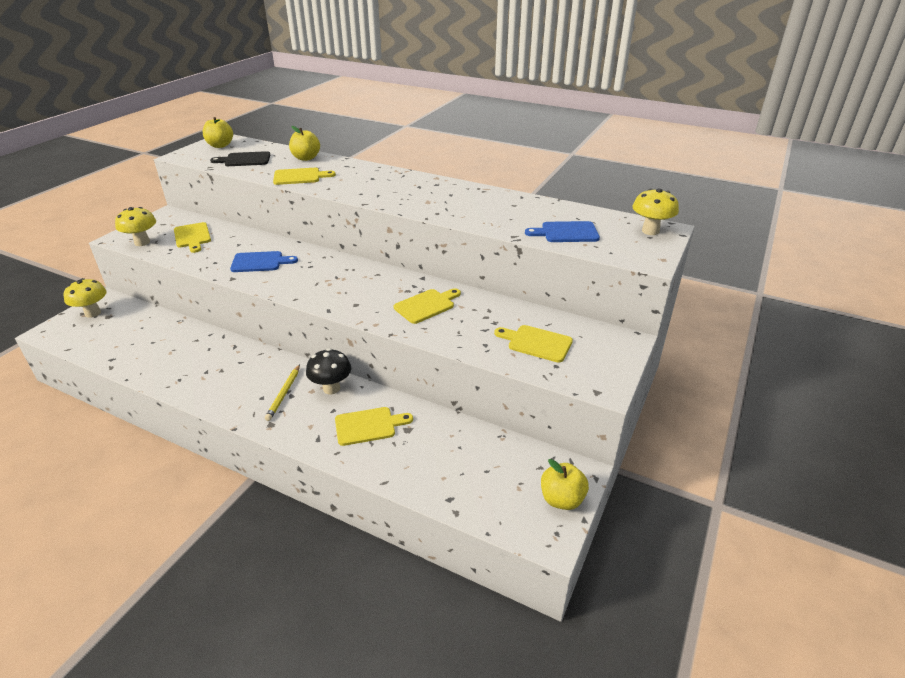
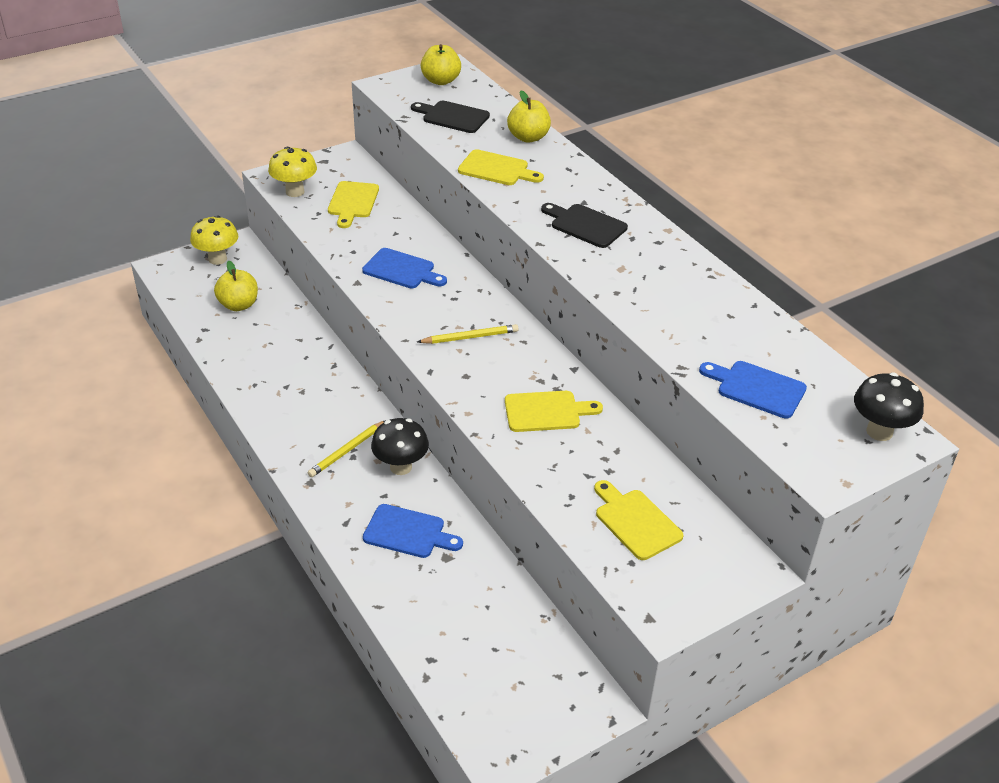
camera: 30 degrees right, 5 degrees up
yellow cutting board [335,407,413,446] -> blue cutting board [363,504,463,558]
yellow apple [541,459,589,510] -> yellow apple moved to [214,261,258,311]
yellow mushroom [632,188,679,235] -> black mushroom [854,373,924,441]
none -> yellow pencil [417,324,519,344]
none -> black cutting board [541,203,628,248]

